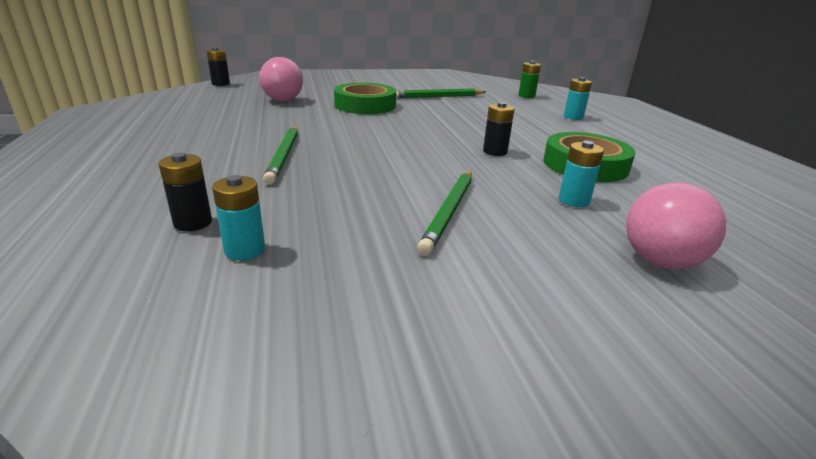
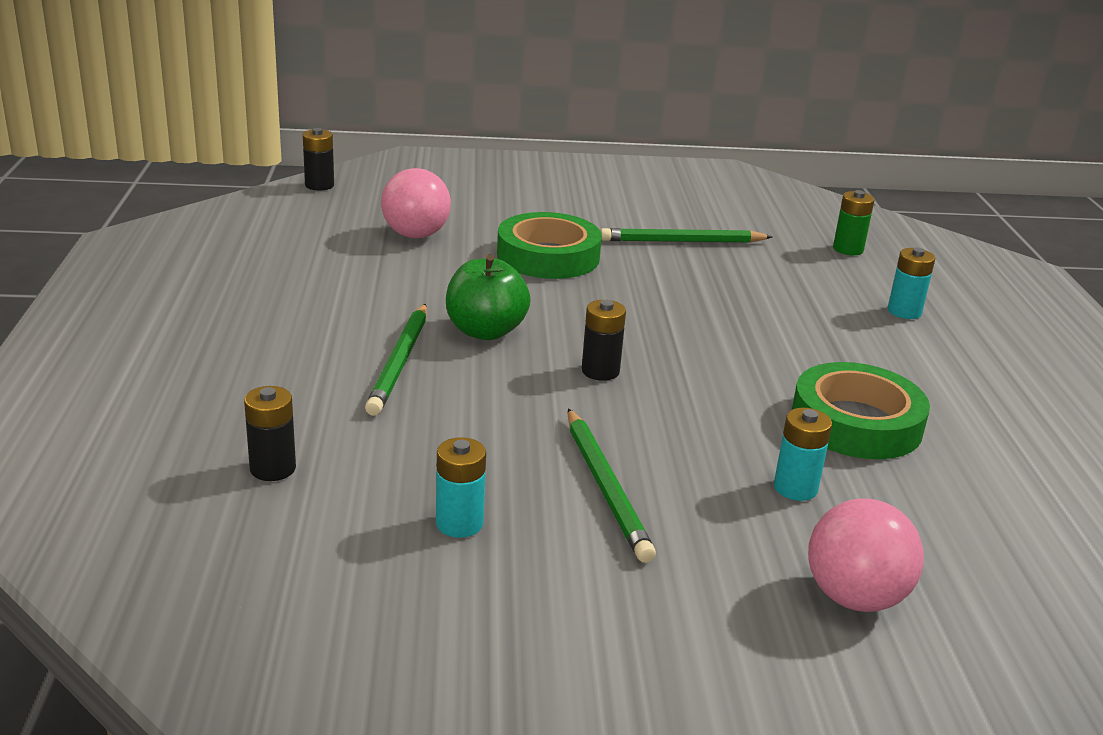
camera: 10 degrees right, 0 degrees up
turquoise battery [212,175,265,261] -> turquoise battery moved to [436,437,486,538]
green pencil [417,170,472,255] -> green pencil turned 45 degrees counterclockwise [568,409,656,563]
black battery [483,102,514,156] -> black battery moved to [582,300,626,381]
none -> green apple [446,255,531,340]

